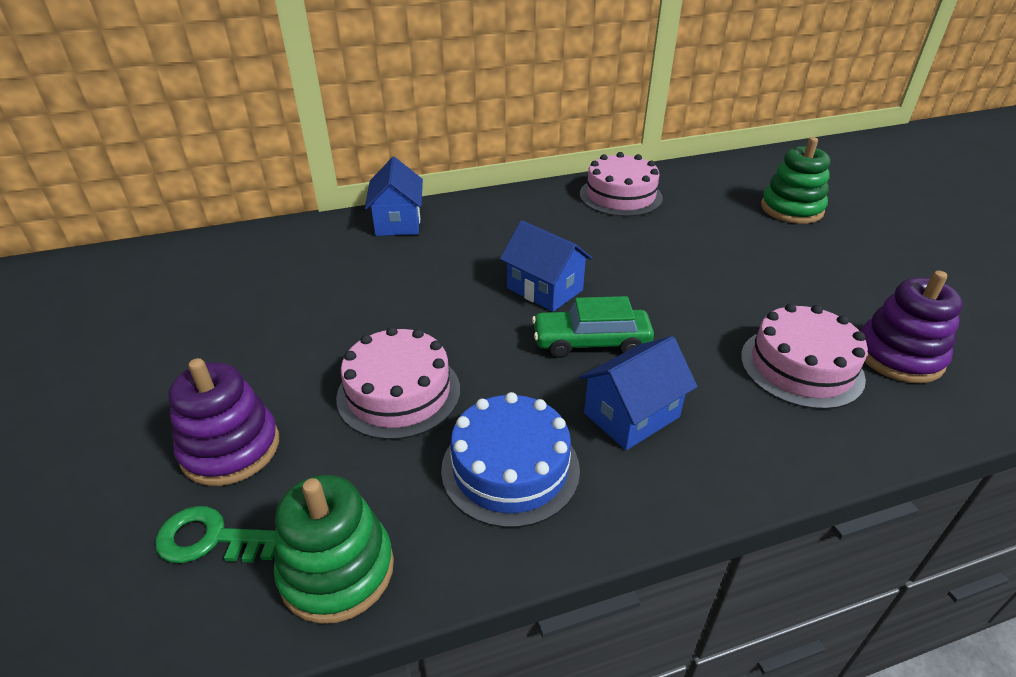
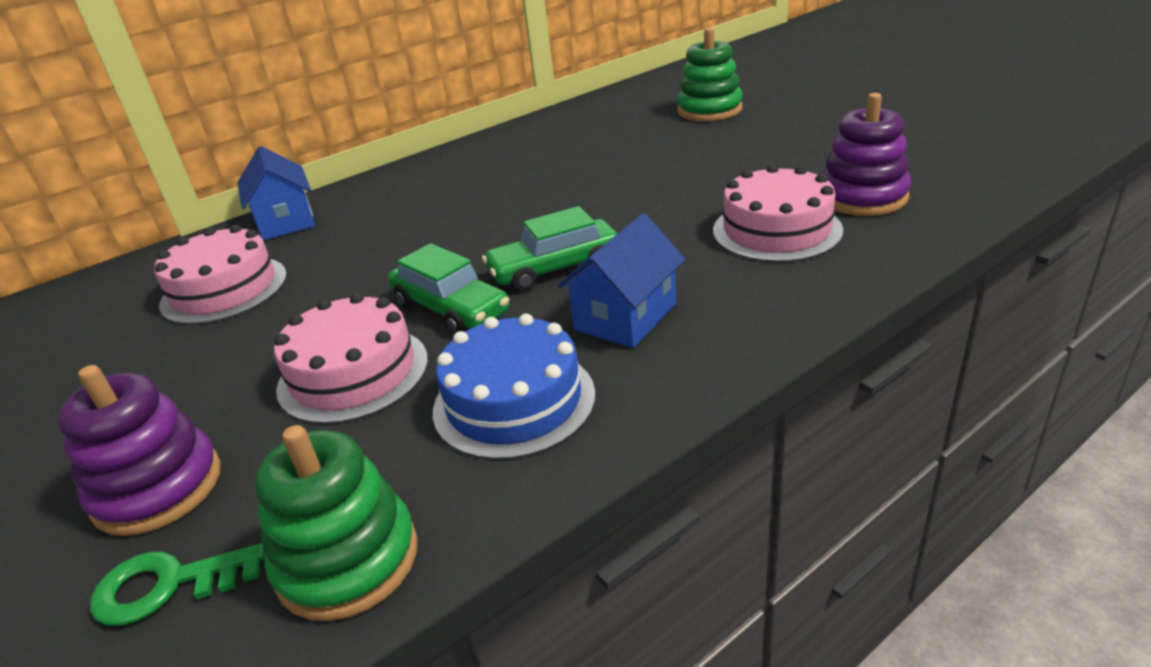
camera: 15 degrees left, 5 degrees down
blue house [500,220,592,312] -> none
pink cake [580,152,663,217] -> pink cake moved to [154,225,287,325]
none -> green car [388,243,509,334]

